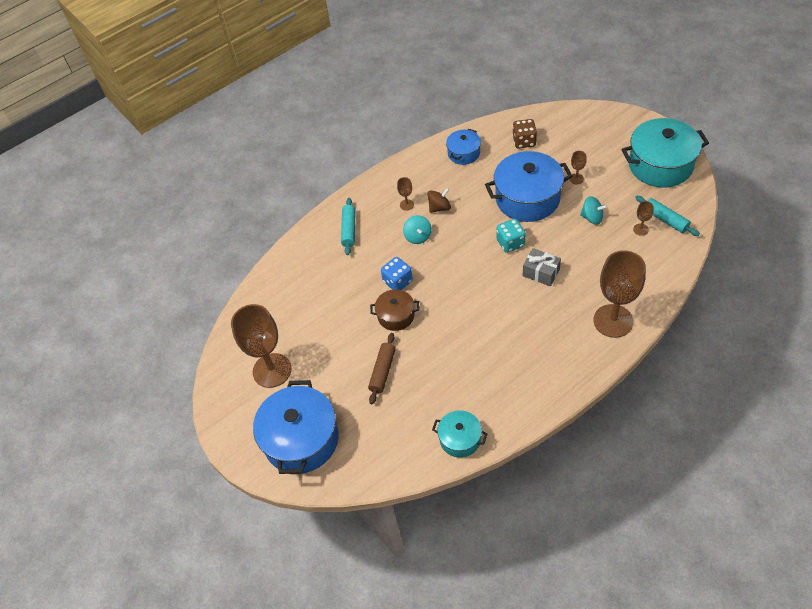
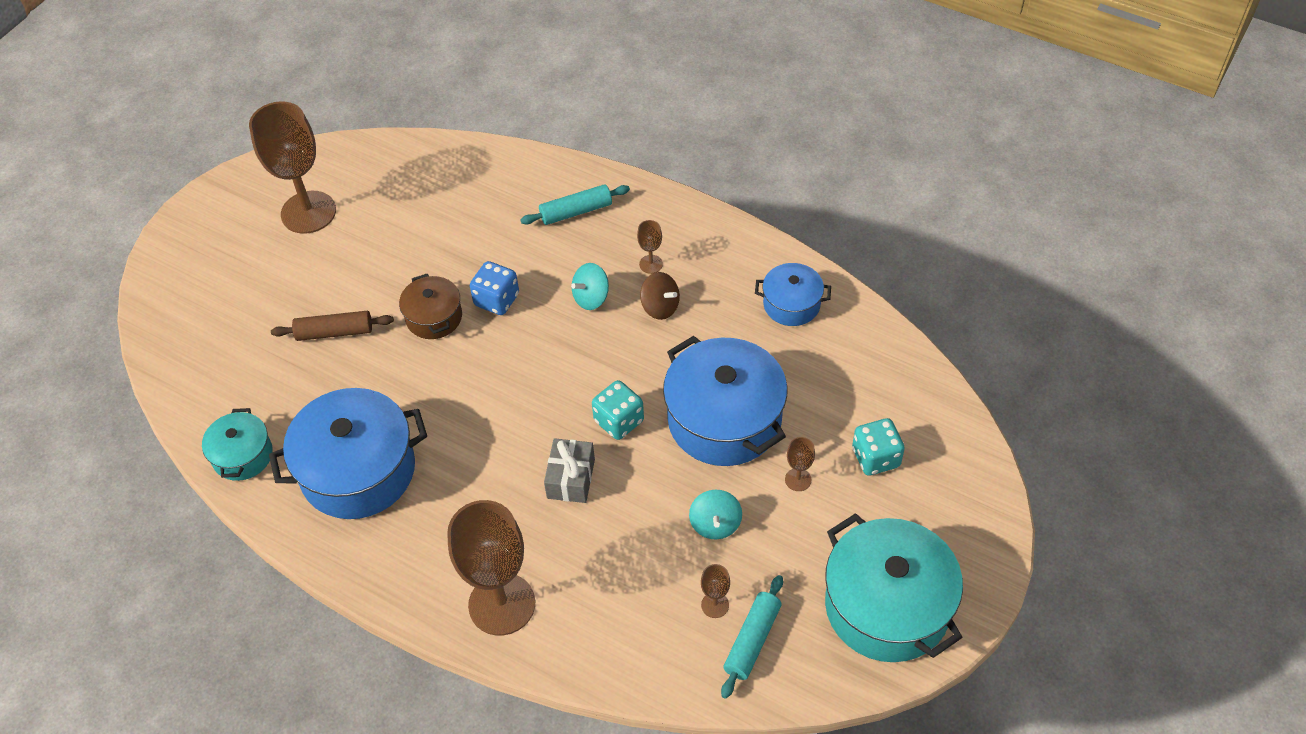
camera: 65 degrees right, 0 degrees up
blue pot [253,380,339,474] -> blue pot moved to [269,388,427,519]
brown dice [512,119,537,148] -> none
none -> turquoise dice [852,418,905,476]

